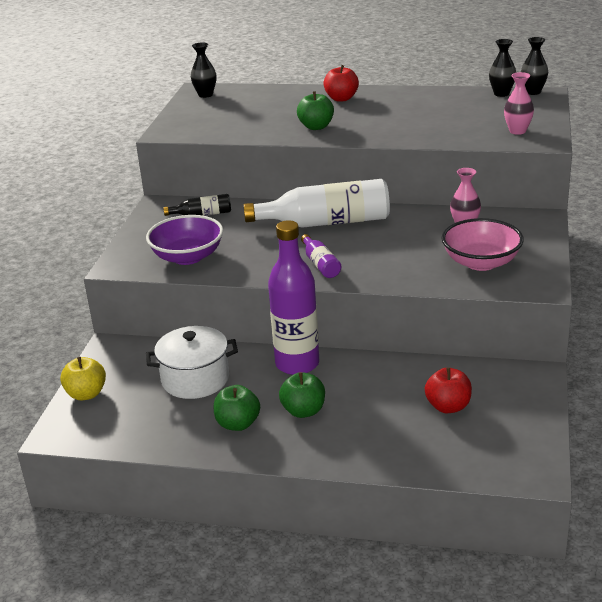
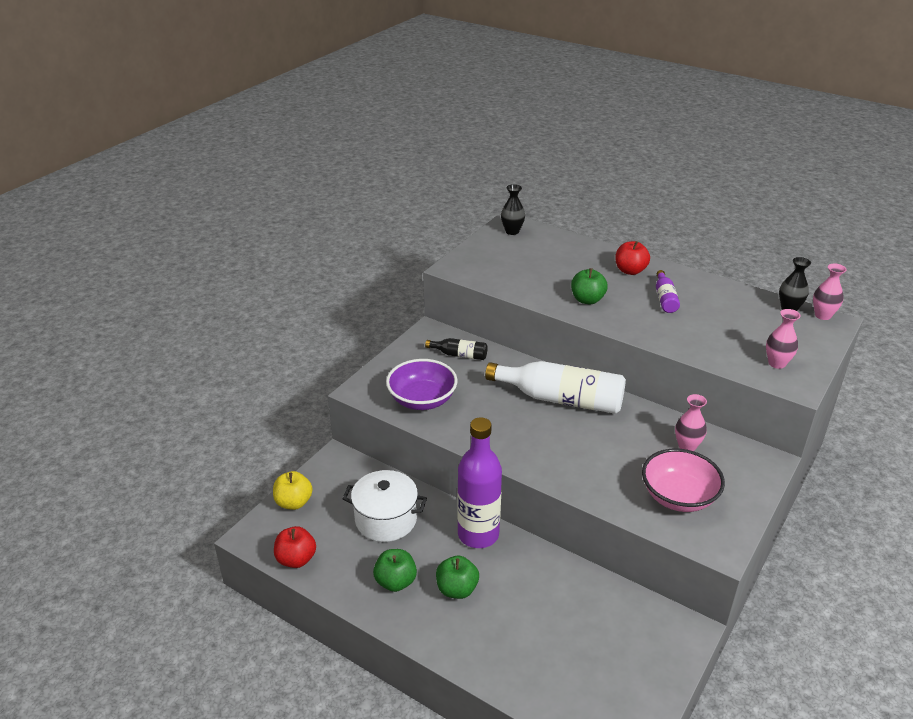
camera: 20 degrees right, 5 degrees up
purple bottle [301,234,341,278] -> purple bottle moved to [656,270,680,313]
red apple [425,367,472,413] -> red apple moved to [274,526,316,568]
black vase [521,37,548,95] -> pink vase [813,264,847,320]

